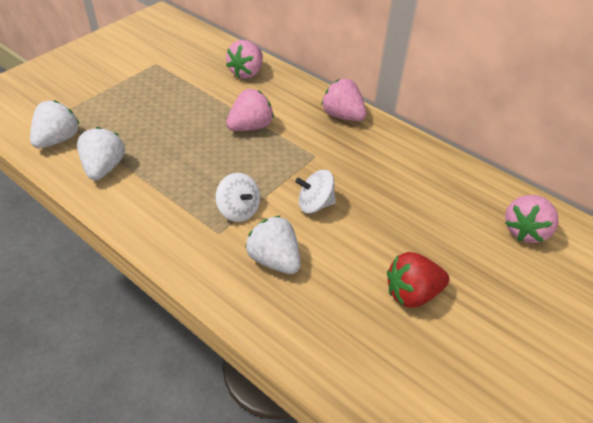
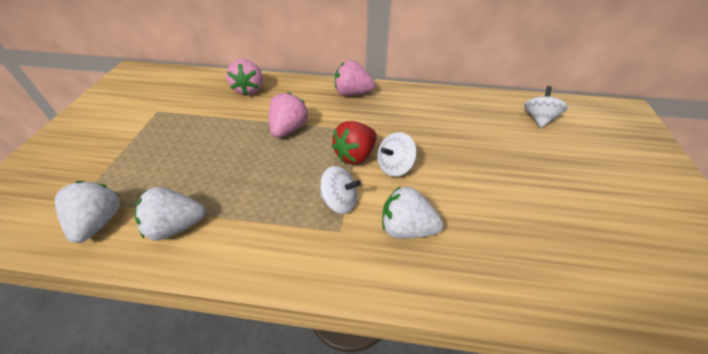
camera: 30 degrees left, 0 degrees up
white strawberry [77,127,125,180] -> white strawberry turned 75 degrees counterclockwise [135,187,205,241]
red strawberry [387,252,449,308] -> red strawberry moved to [332,121,377,164]
pink strawberry [505,195,558,243] -> white spinning top [524,86,568,128]

